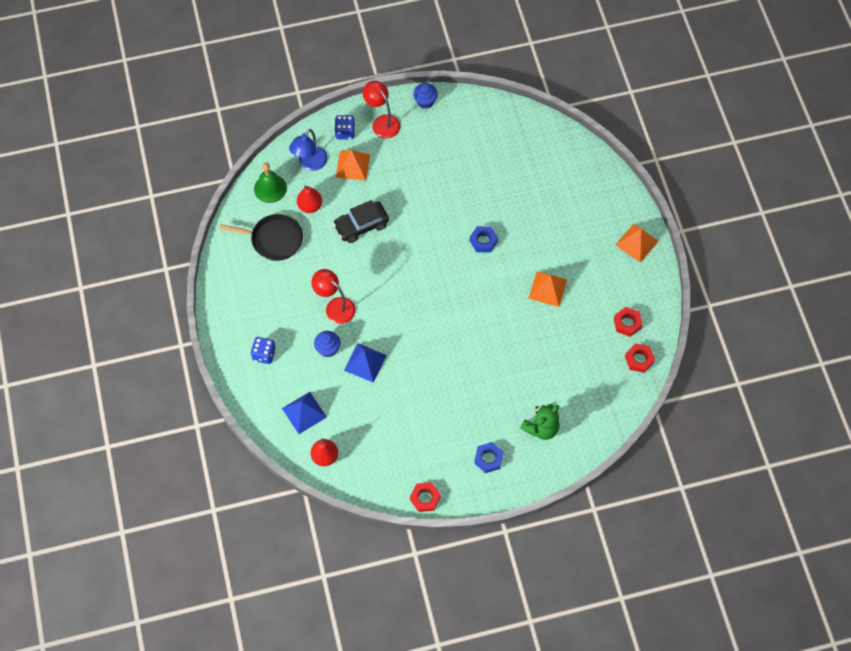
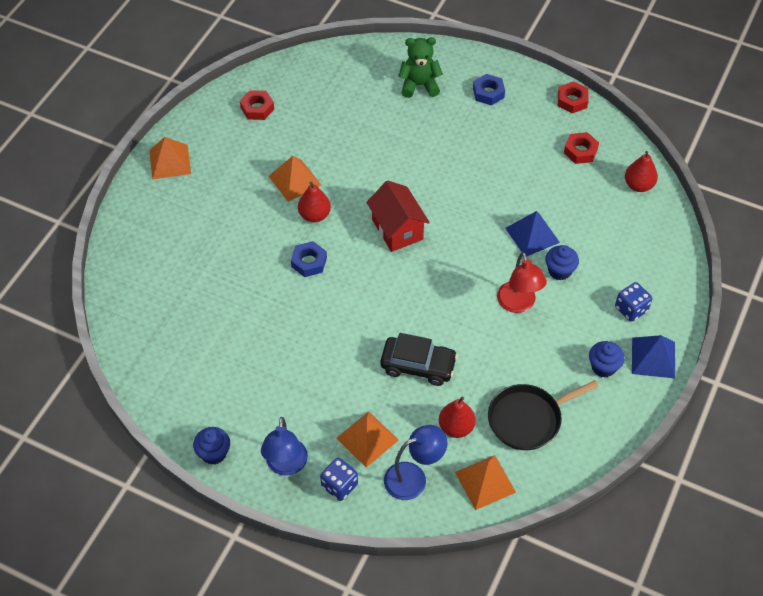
camera: 140 degrees left, 10 degrees down
black pan [219,214,303,261] -> black pan turned 75 degrees counterclockwise [488,380,599,450]
green bell [254,163,287,203] -> orange pyramid [455,455,516,510]
blue pyramid [282,392,327,434] -> blue pyramid moved to [632,335,675,378]
red lamp [363,81,400,138] -> blue lamp [261,417,308,476]
red nut [625,343,655,373] -> red nut moved to [564,132,599,164]
none -> red pear [298,182,331,222]
none -> red house [366,180,430,252]
none -> blue cupcake [589,341,624,378]

